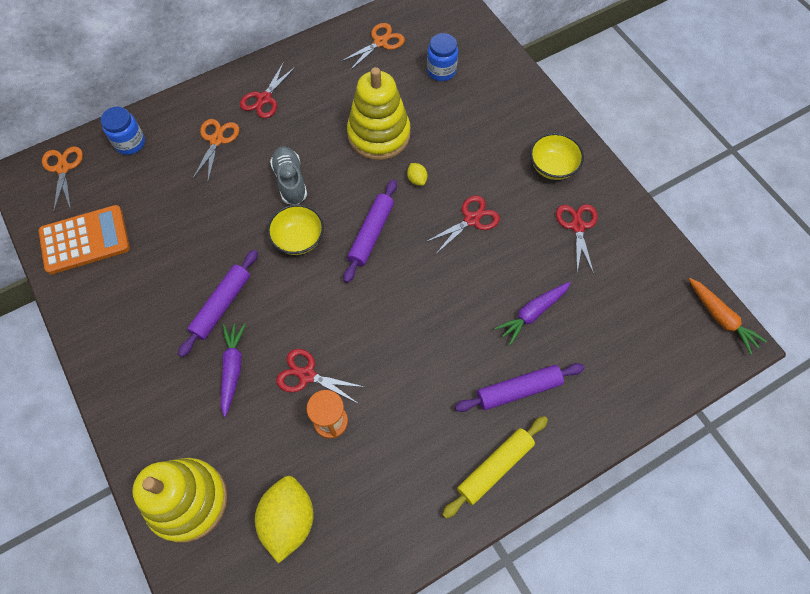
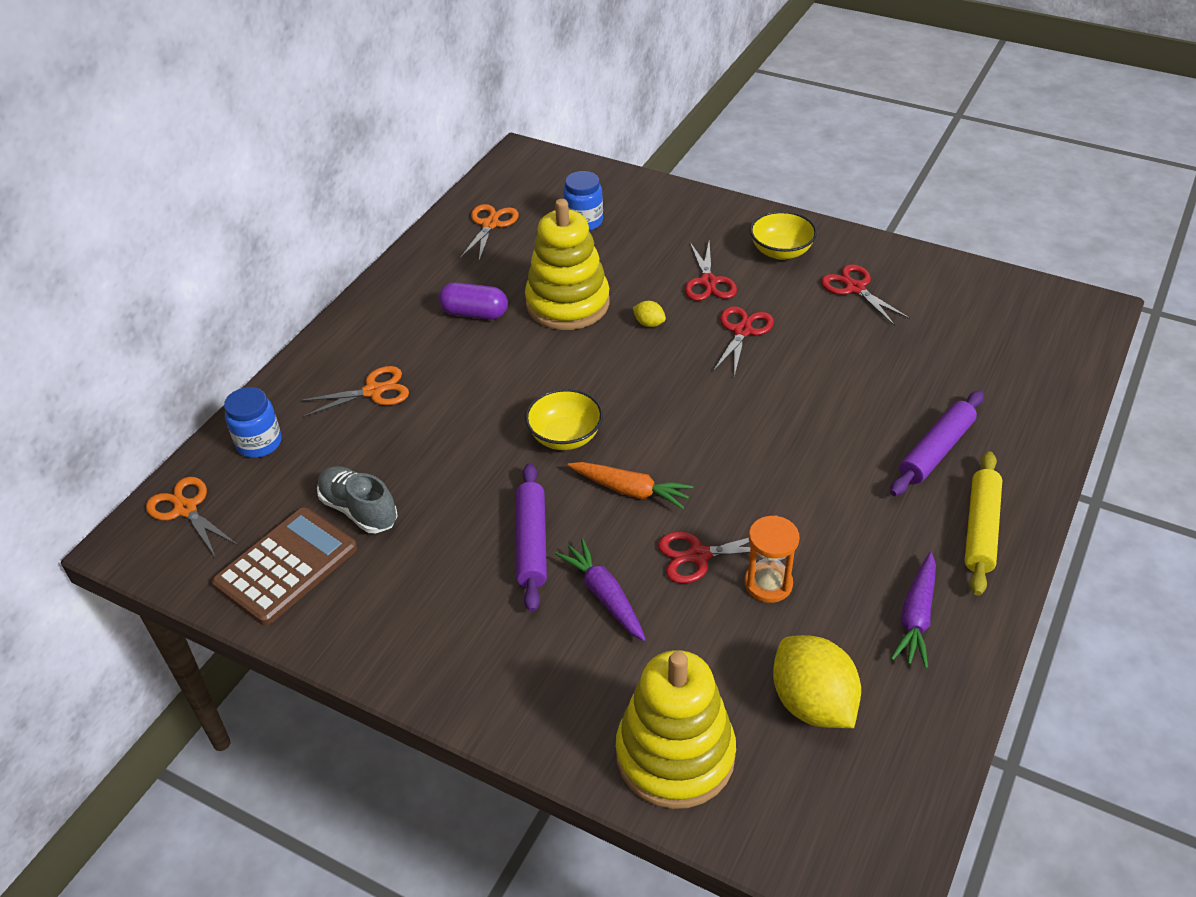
camera: 30 degrees left, 20 degrees down
orange calculator [39,205,130,274] -> brown calculator [212,507,357,625]
orange scissors [192,119,239,181] -> orange scissors turned 90 degrees clockwise [299,366,409,417]
red scissors [240,62,296,118] -> red scissors moved to [685,242,737,301]
grey shoe [270,146,307,205] -> grey shoe moved to [317,466,397,533]
purple rolling pin [344,179,397,283] -> none
purple carrot [495,282,571,345] -> purple carrot moved to [891,552,936,669]
orange carrot [689,278,767,354] -> orange carrot moved to [567,462,693,509]
none -> purple capsule [439,282,508,320]

